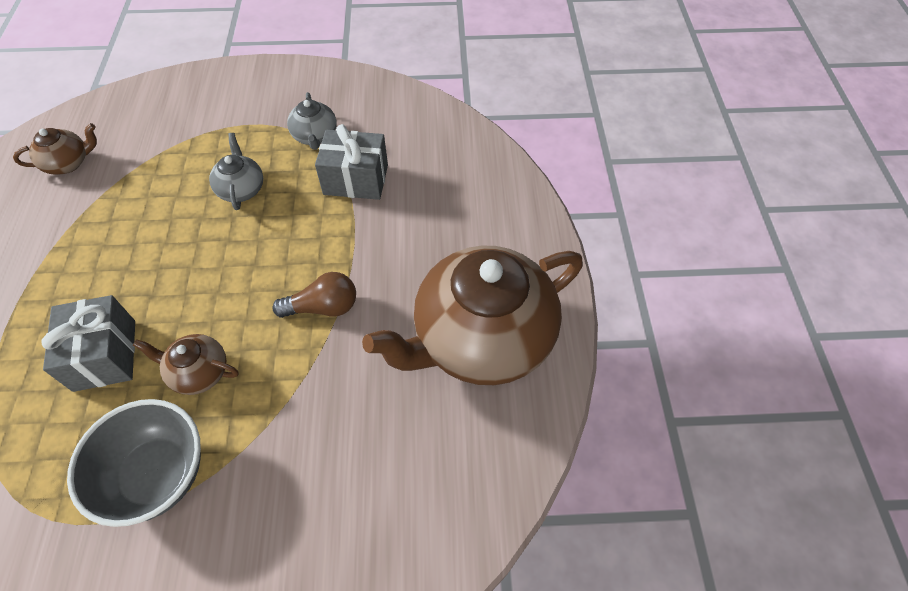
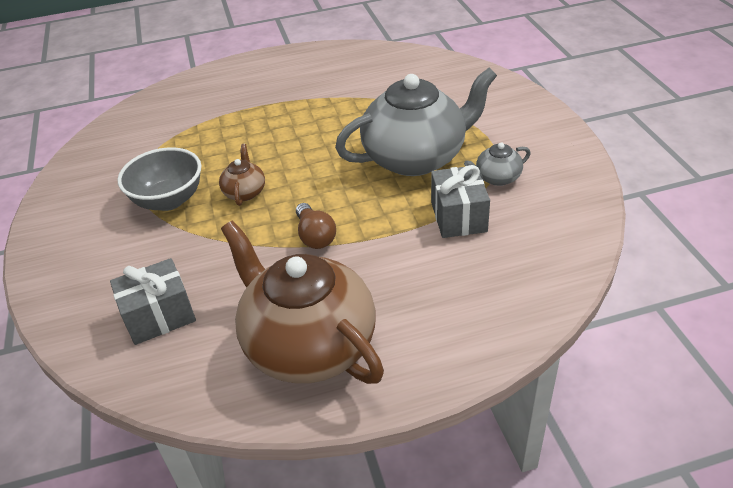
camera: 80 degrees right, 15 degrees down
brown teapot [13,123,97,175] -> none
grey gift [41,295,135,392] -> grey gift moved to [110,258,196,345]
grey teapot [209,133,263,210] -> grey teapot [335,68,497,176], size x2.33

